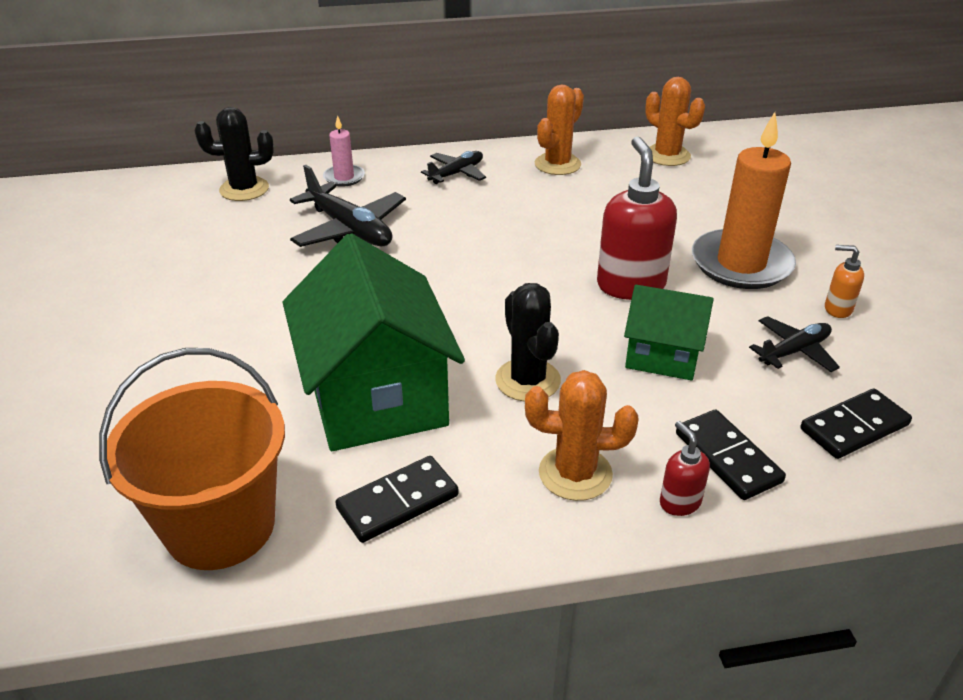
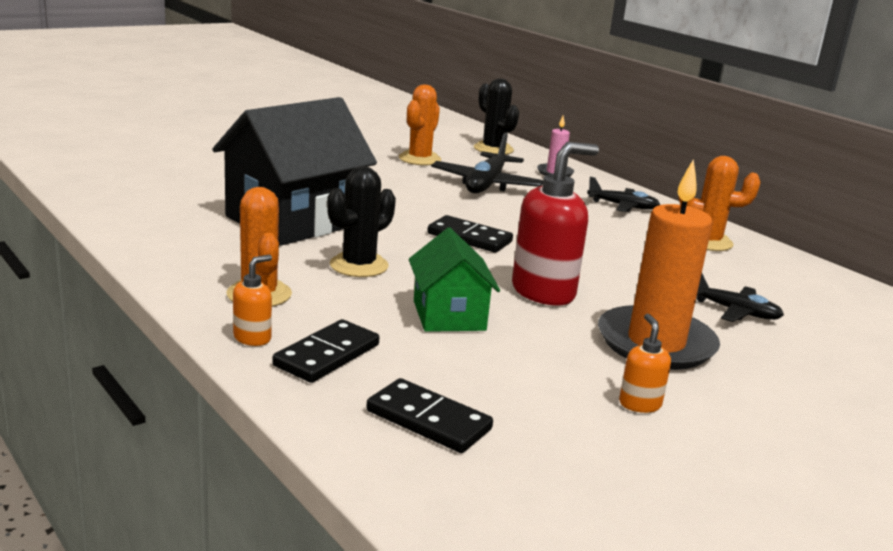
camera: 60 degrees right, 15 degrees down
orange bucket [99,348,285,570] -> none
green house [283,233,465,451] -> black house [212,97,377,246]
black domino [335,456,459,543] -> black domino moved to [427,215,513,253]
orange cactus [645,77,705,166] -> orange cactus moved to [399,84,441,165]
red soap dispenser [660,421,710,516] -> orange soap dispenser [233,255,272,346]
black plane [749,316,840,372] -> black plane moved to [697,273,784,322]

